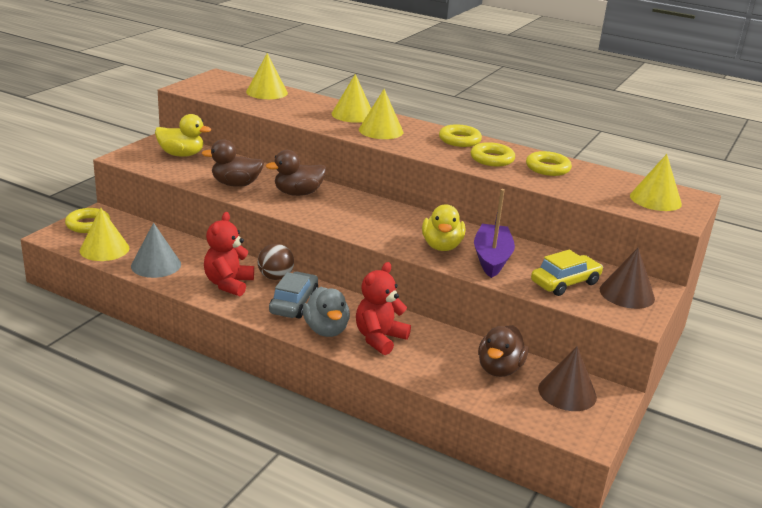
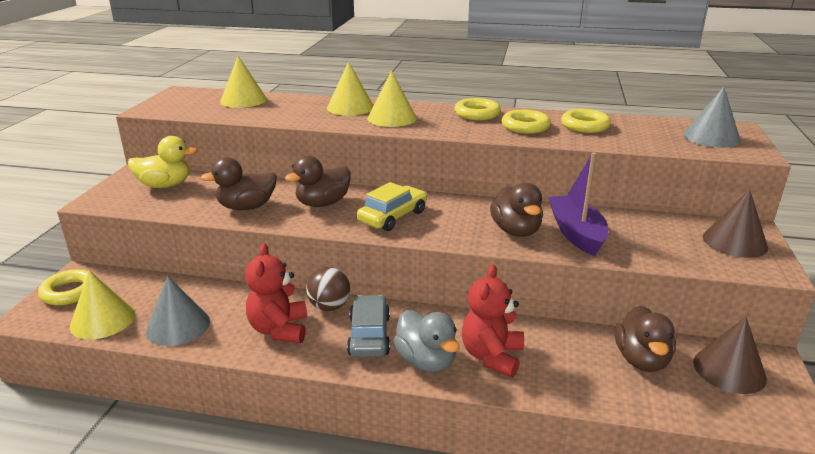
camera: 15 degrees left, 0 degrees up
yellow duck [422,204,465,251] -> brown duck [490,183,543,237]
yellow car [531,250,603,296] -> yellow car moved to [357,182,427,231]
yellow cone [630,154,682,211] -> grey cone [683,87,741,148]

